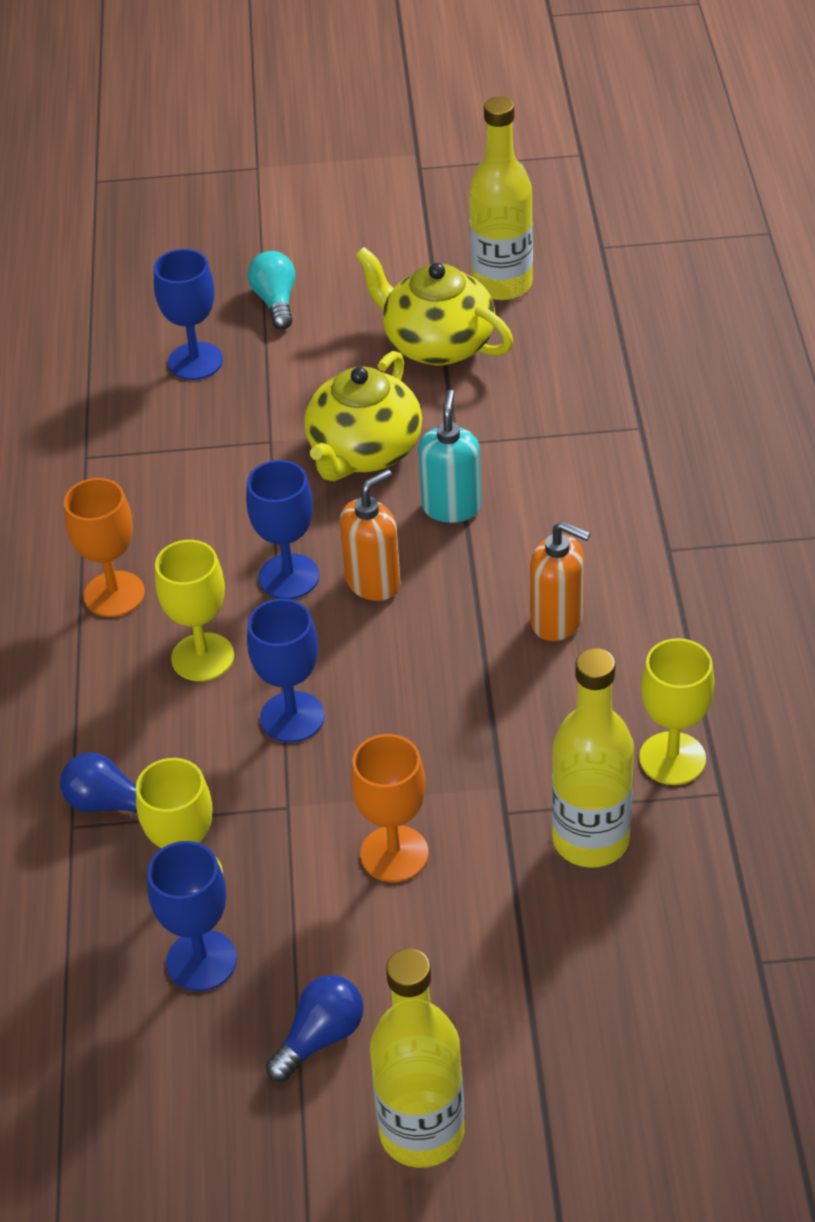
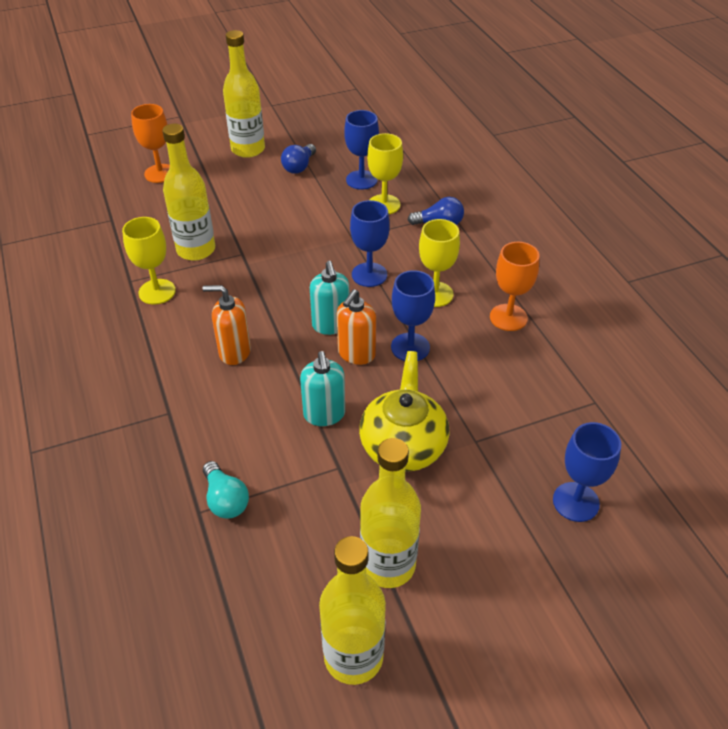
camera: 160 degrees right, 0 degrees up
turquoise light bulb [247,251,295,330] -> turquoise light bulb moved to [203,461,249,519]
orange goblet [351,734,428,882] -> orange goblet moved to [131,104,170,183]
yellow teapot [355,247,513,366] -> yellow bottle [360,438,421,588]
none -> turquoise soap dispenser [310,261,349,335]

